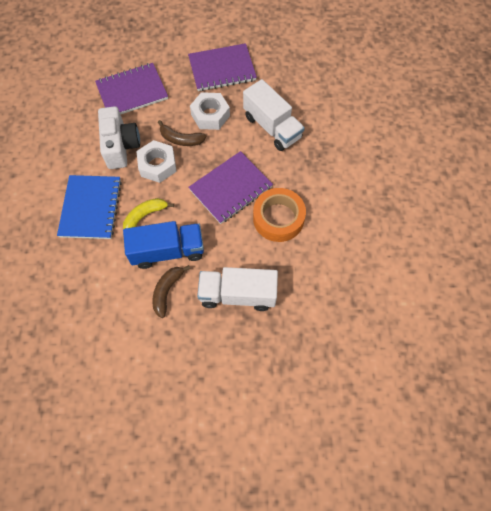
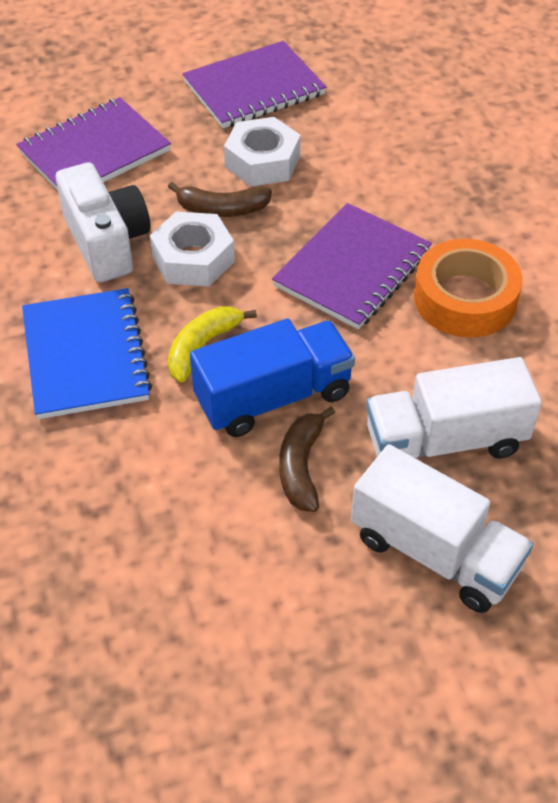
camera: 15 degrees left, 15 degrees down
white truck [243,79,305,151] -> white truck moved to [351,444,533,613]

